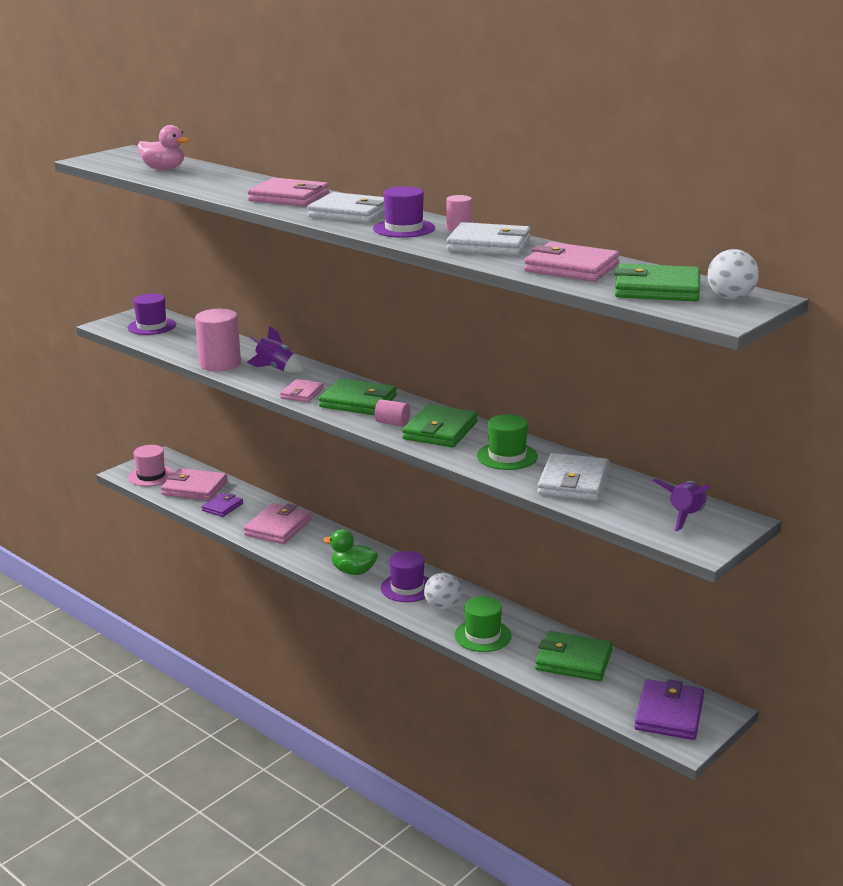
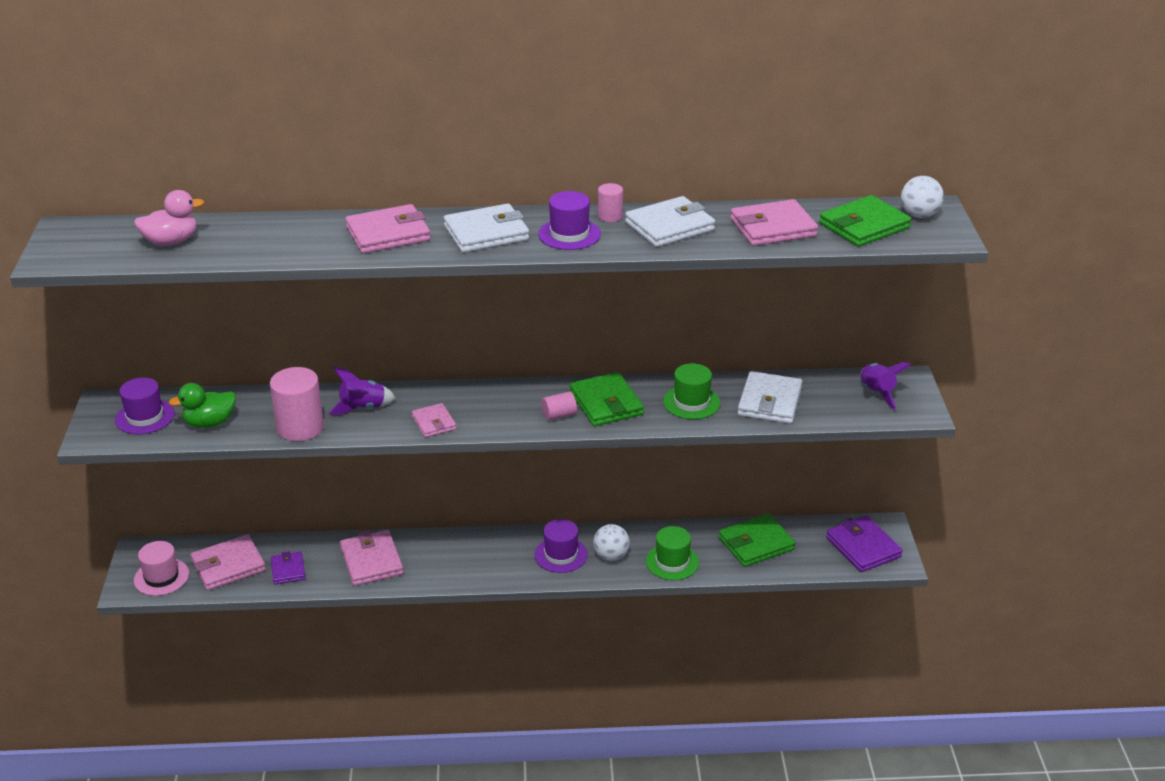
camera: 45 degrees left, 10 degrees up
green wallet [319,378,397,415] -> none
green duck [323,529,378,575] -> green duck moved to [169,383,236,428]
white wallet [537,453,609,501] -> white wallet turned 45 degrees clockwise [737,371,803,424]

